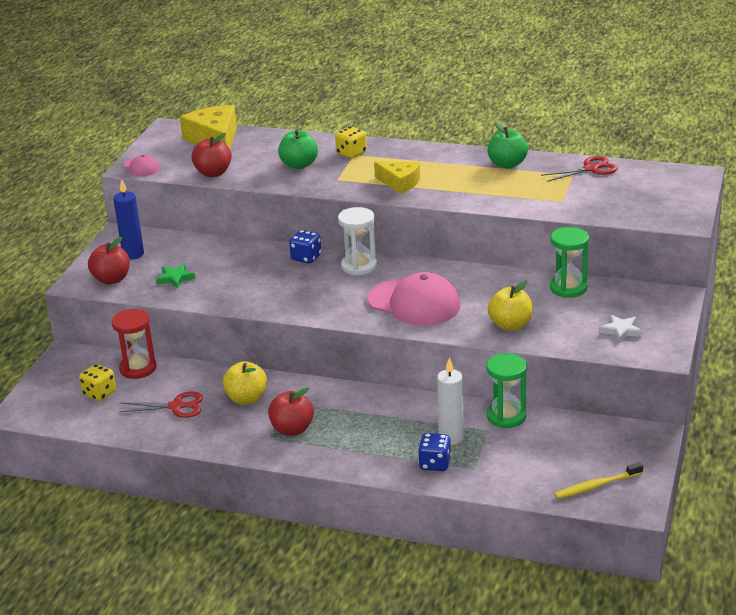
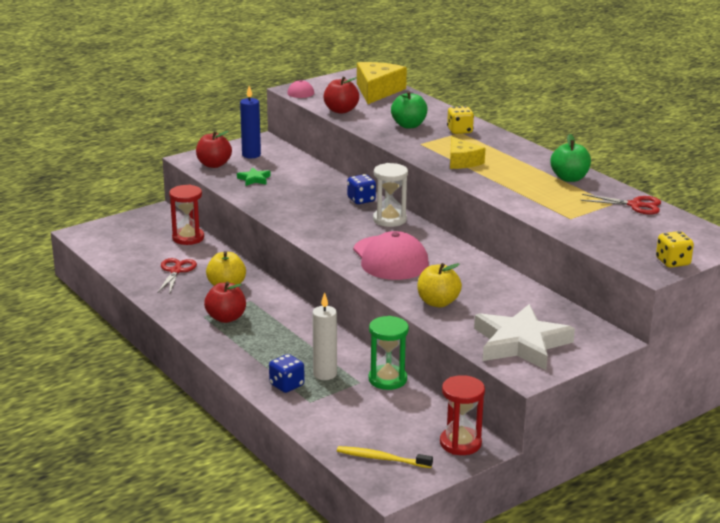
camera: 35 degrees right, 5 degrees down
yellow dice [79,364,116,401] -> yellow dice moved to [656,231,694,268]
red scissors [119,392,203,418] -> red scissors turned 120 degrees counterclockwise [158,258,197,293]
green hourglass [550,227,589,298] -> none
white star [600,314,642,343] -> white star [474,304,575,370], size x2.34
none -> red hourglass [440,375,485,455]

